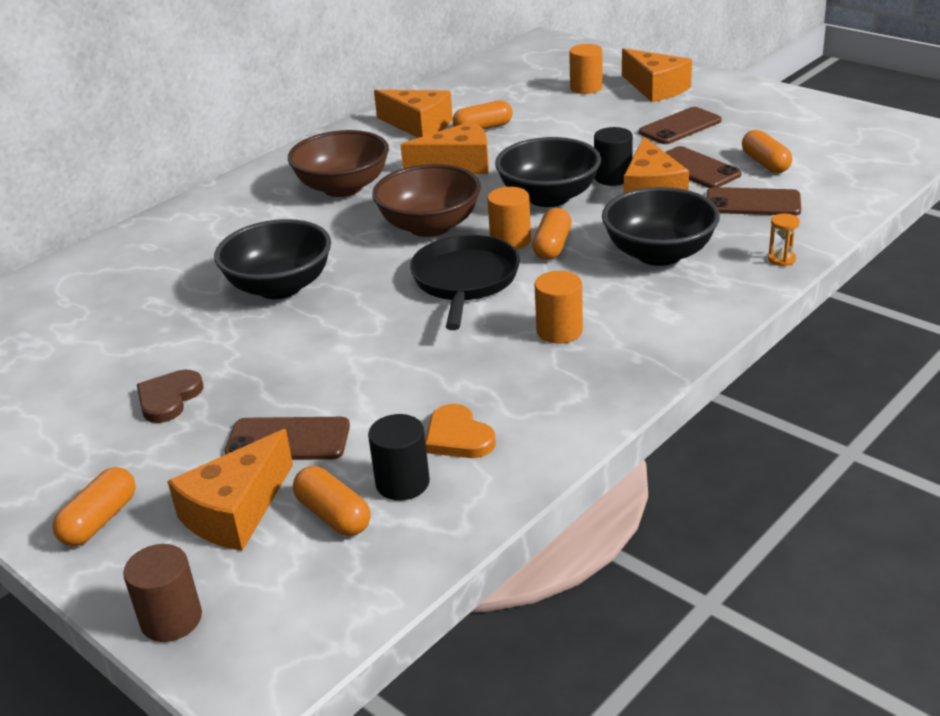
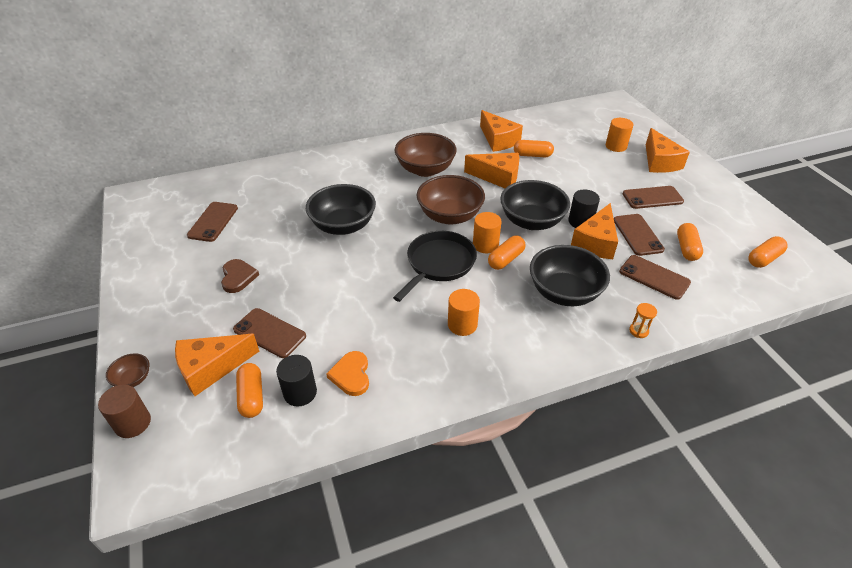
camera: 25 degrees right, 10 degrees up
orange capsule [52,467,136,546] -> orange capsule moved to [748,236,787,268]
brown heart [137,369,203,423] -> brown heart turned 120 degrees clockwise [221,259,259,293]
none -> brown bowl [106,353,149,387]
none -> brown phone [187,202,238,242]

